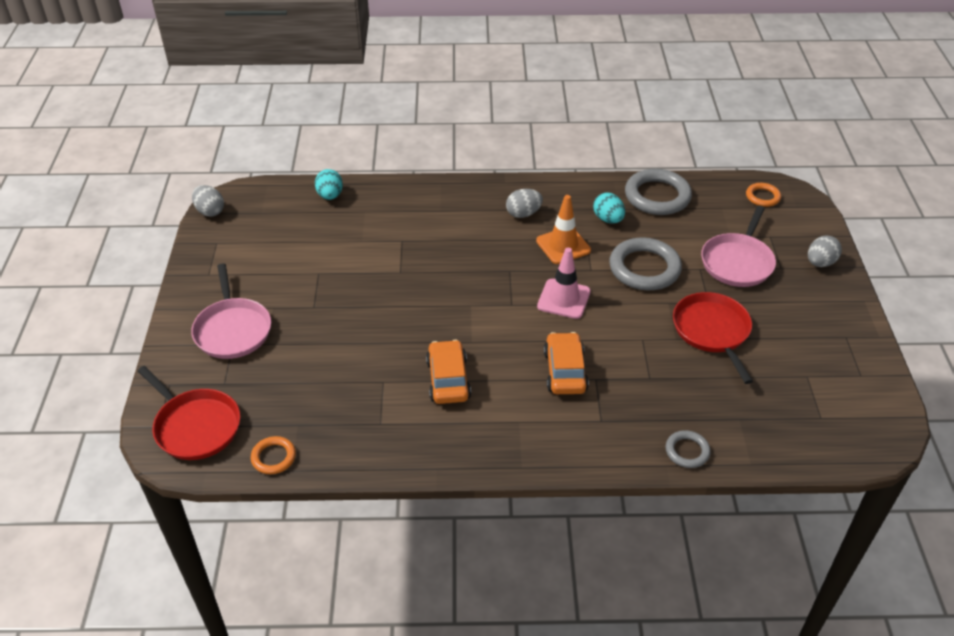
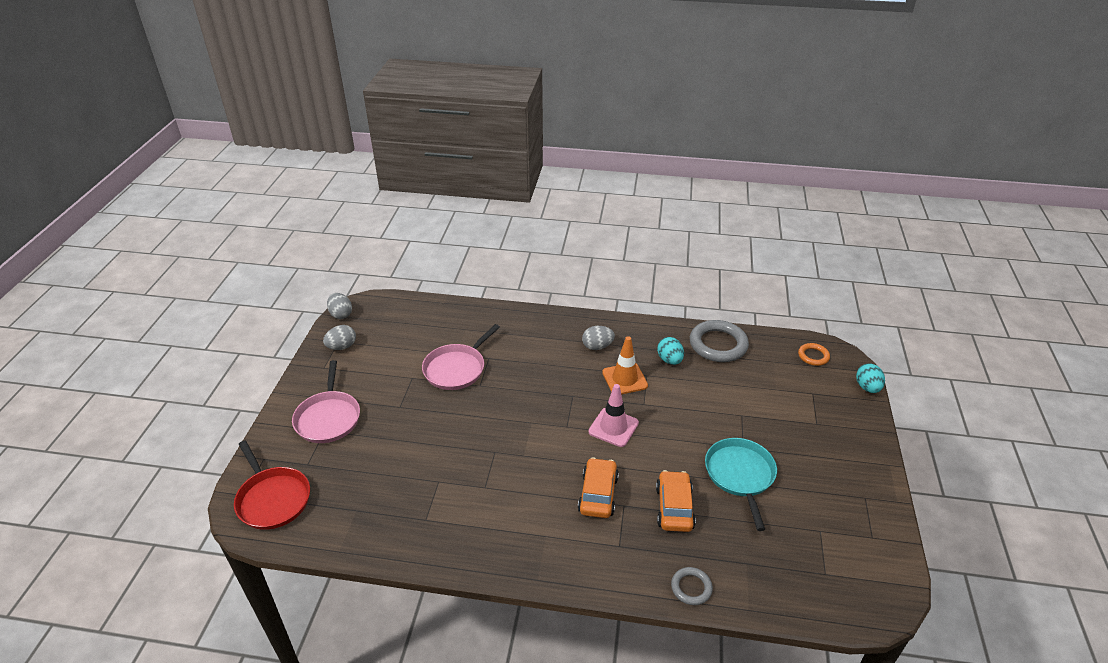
camera: 10 degrees right, 5 degrees down
orange ring [251,436,296,474] -> none
turquoise egg [315,169,343,200] -> turquoise egg moved to [856,363,885,393]
orange car [426,340,471,404] -> orange car moved to [656,470,696,532]
grey ring [609,237,682,291] -> none
red pan [673,292,753,384] -> turquoise pan [705,438,777,531]
pink pan [701,205,776,287] -> pink pan moved to [422,324,500,390]
grey egg [808,235,842,267] -> grey egg moved to [323,325,356,350]

